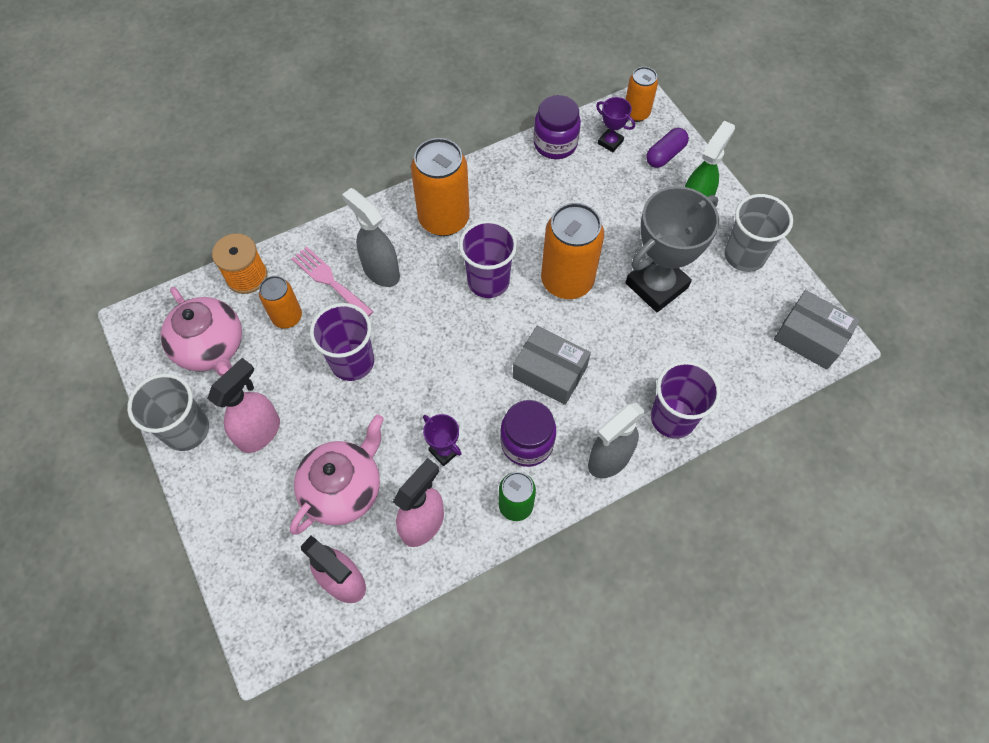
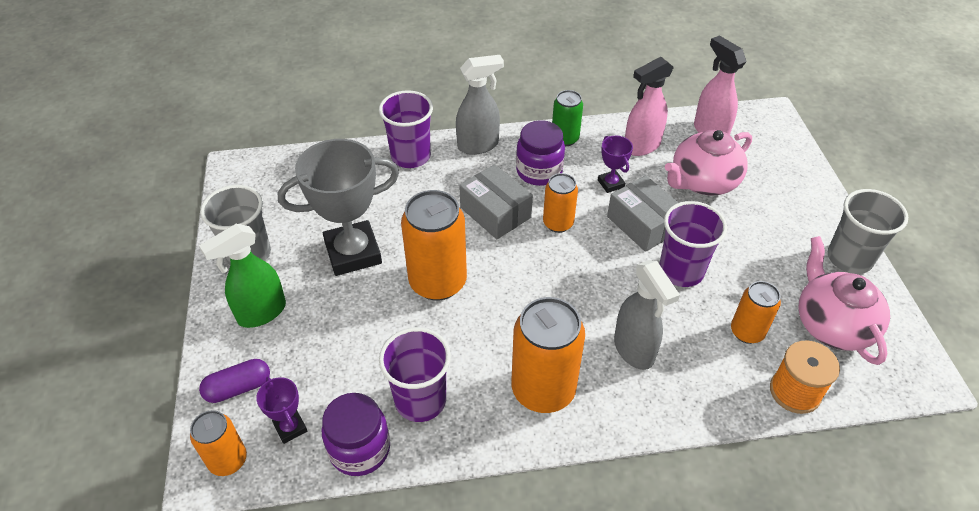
camera: 160 degrees left, 15 degrees down
pink spray bottle [207,358,280,453] -> none
pink fork [291,246,373,317] -> none
purple cup [459,220,517,298] -> purple cup moved to [379,328,451,422]
grey box [774,290,860,370] -> grey box moved to [607,175,678,252]
none -> orange can [543,173,578,233]

